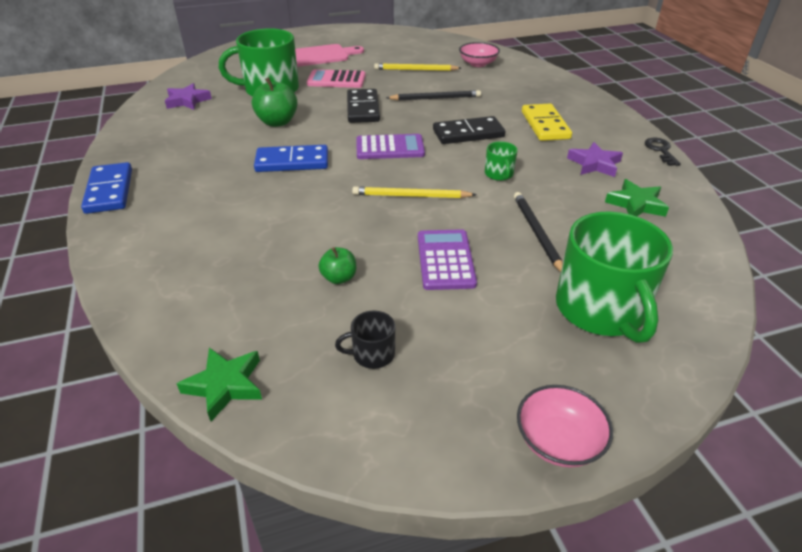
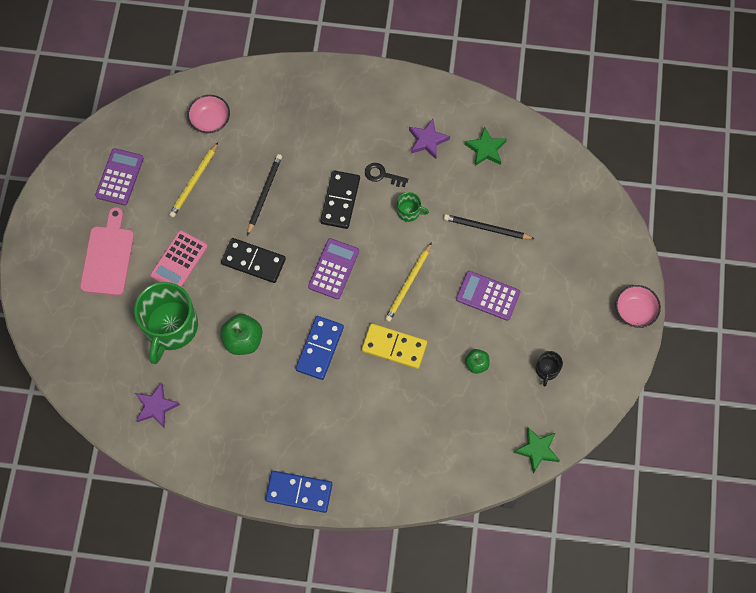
camera: 65 degrees left, 30 degrees up
yellow domino [522,104,572,141] -> yellow domino moved to [362,324,427,369]
green mug [556,211,673,343] -> none
black key [645,138,681,166] -> black key moved to [365,163,408,187]
none -> purple calculator [95,148,144,205]

